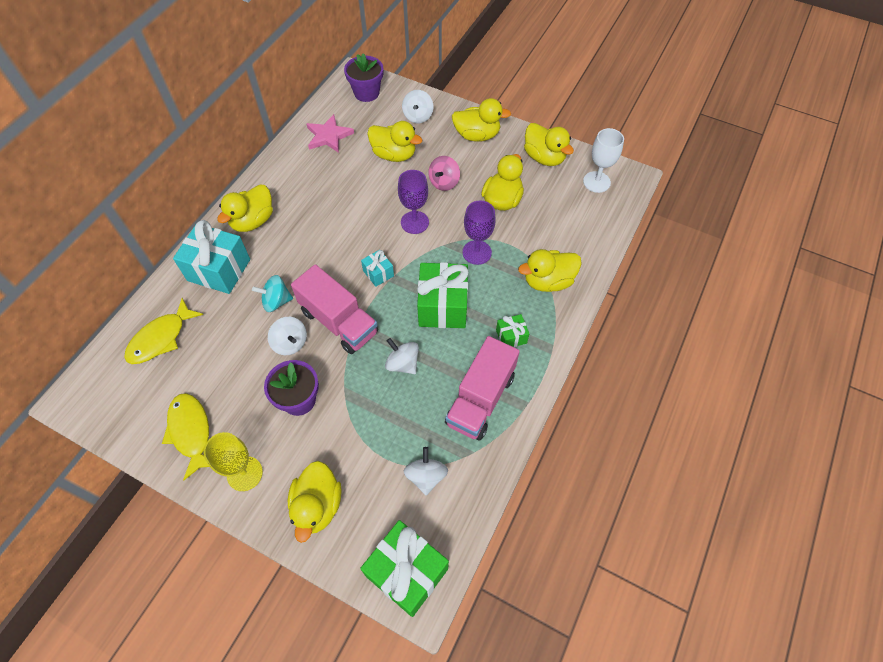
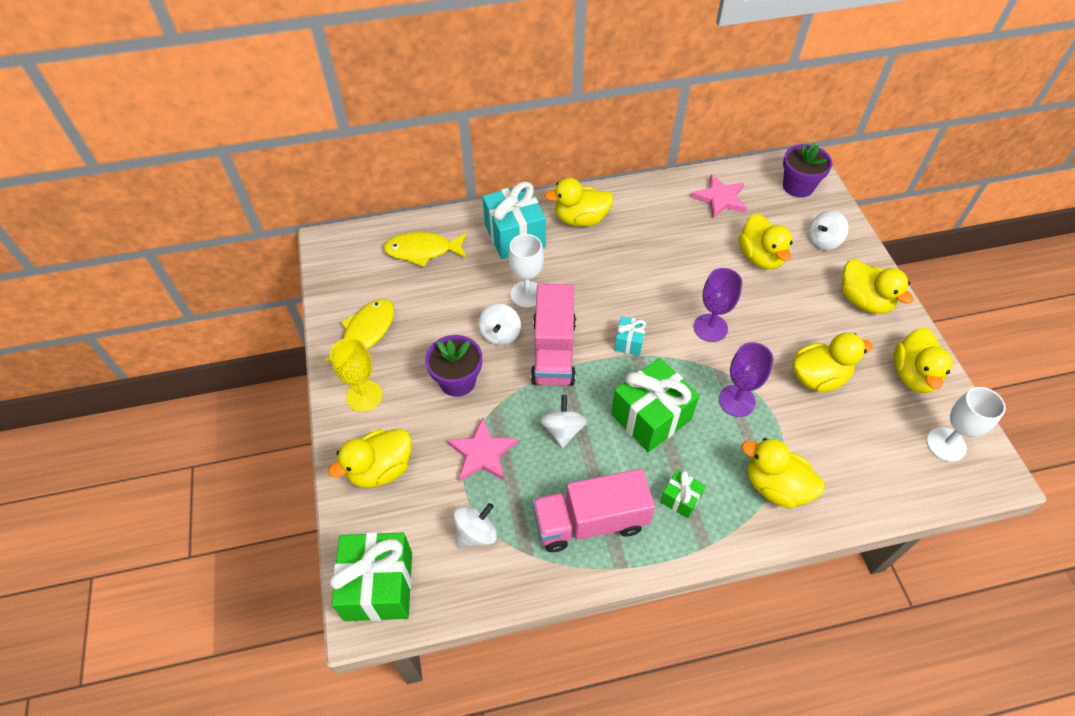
camera: 50 degrees right, 5 degrees down
turquoise spinning top [252,275,293,312] -> white goblet [508,234,544,308]
pink spinning top [429,156,460,191] -> none
none -> pink star [447,417,518,481]

